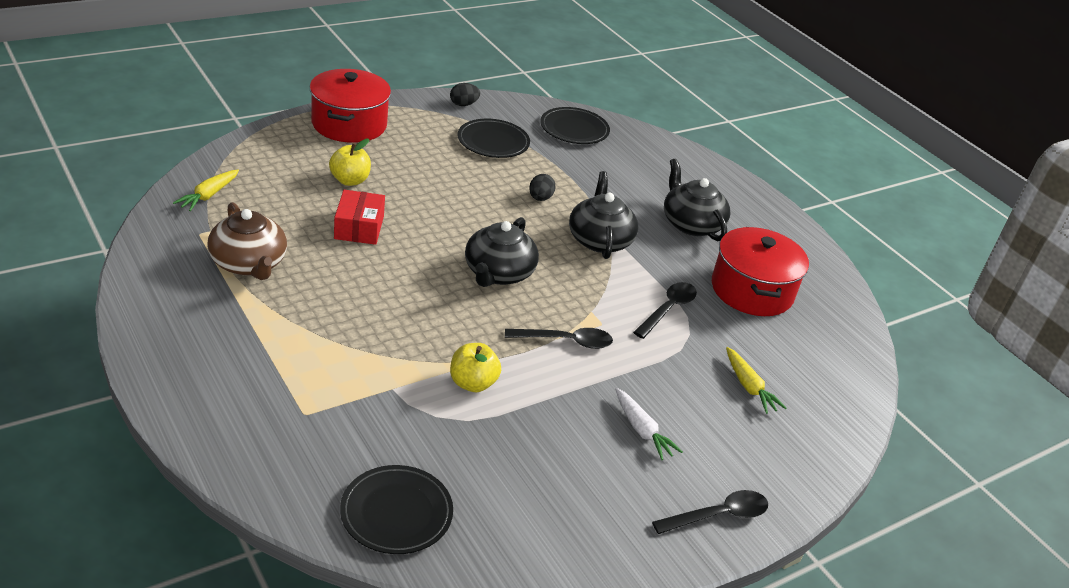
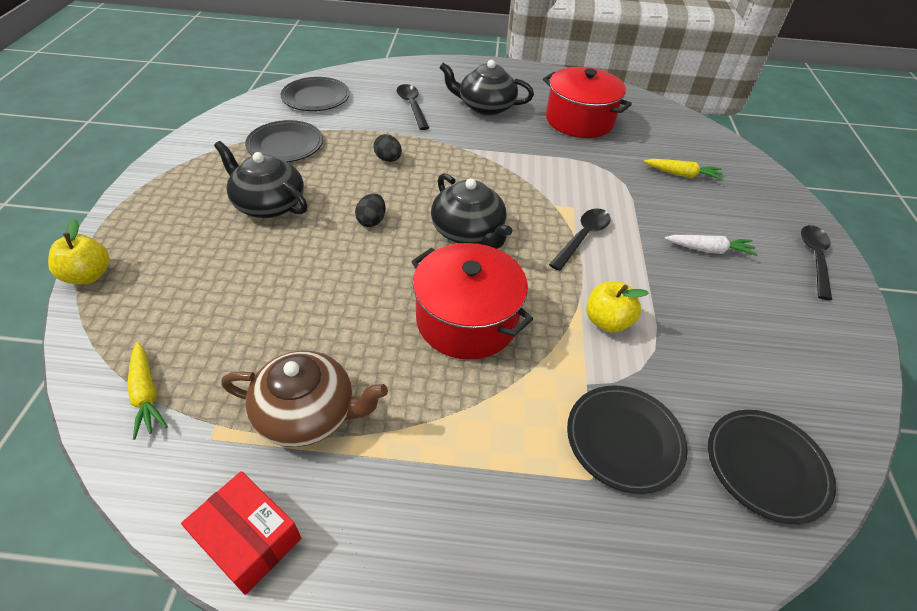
camera: 50 degrees left, 10 degrees up
red pot [310,69,391,143] -> red pot moved to [411,243,533,360]
yellow apple [329,139,371,186] -> yellow apple moved to [48,218,110,284]
red box [334,190,385,245] -> red box moved to [181,471,301,595]
black egg [450,83,480,106] -> black egg moved to [355,194,386,227]
black teapot [569,171,638,259] -> black teapot moved to [214,141,307,218]
black spoon [633,282,697,339] -> black spoon moved to [397,84,429,130]
none -> black plate [567,385,688,494]

